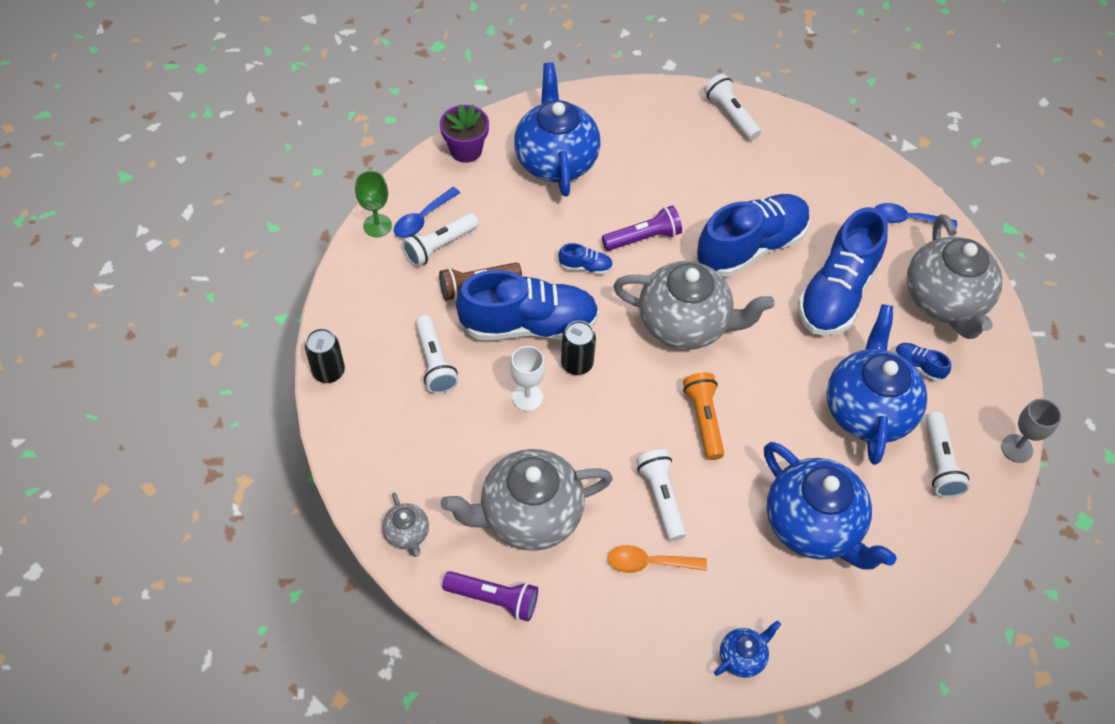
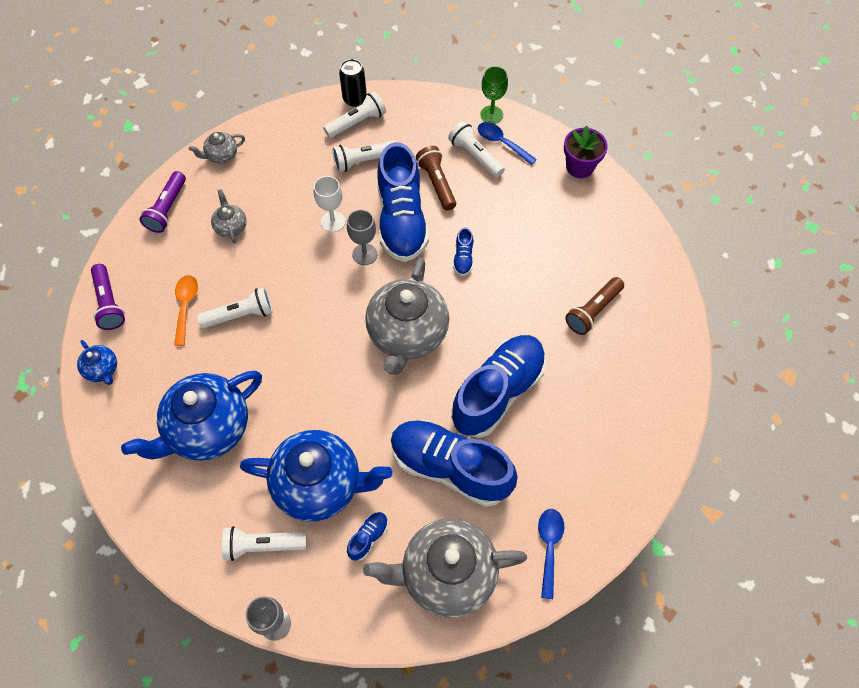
camera: 90 degrees right, 5 degrees up
grey teapot [441,449,613,551] -> grey teapot [211,189,247,244], size x0.45
blue teapot [514,62,601,197] -> none
black can [561,321,596,375] -> grey goblet [347,209,377,265]
purple flashlight [602,205,682,251] -> purple flashlight moved to [91,264,125,330]
orange flashlight [683,372,724,460] -> none
blue shoe [696,194,810,277] -> blue shoe turned 105 degrees counterclockwise [451,335,546,438]
white flashlight [704,74,761,140] -> white flashlight moved to [323,91,386,138]
none -> brown flashlight [565,277,624,335]

